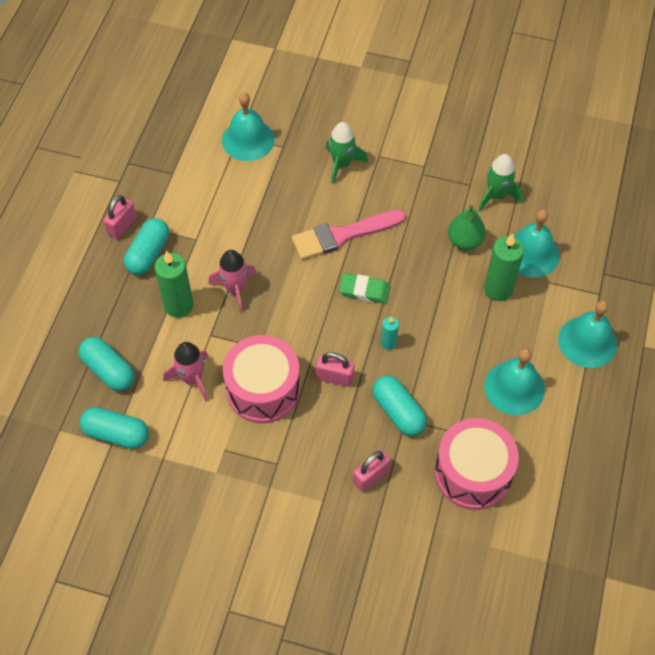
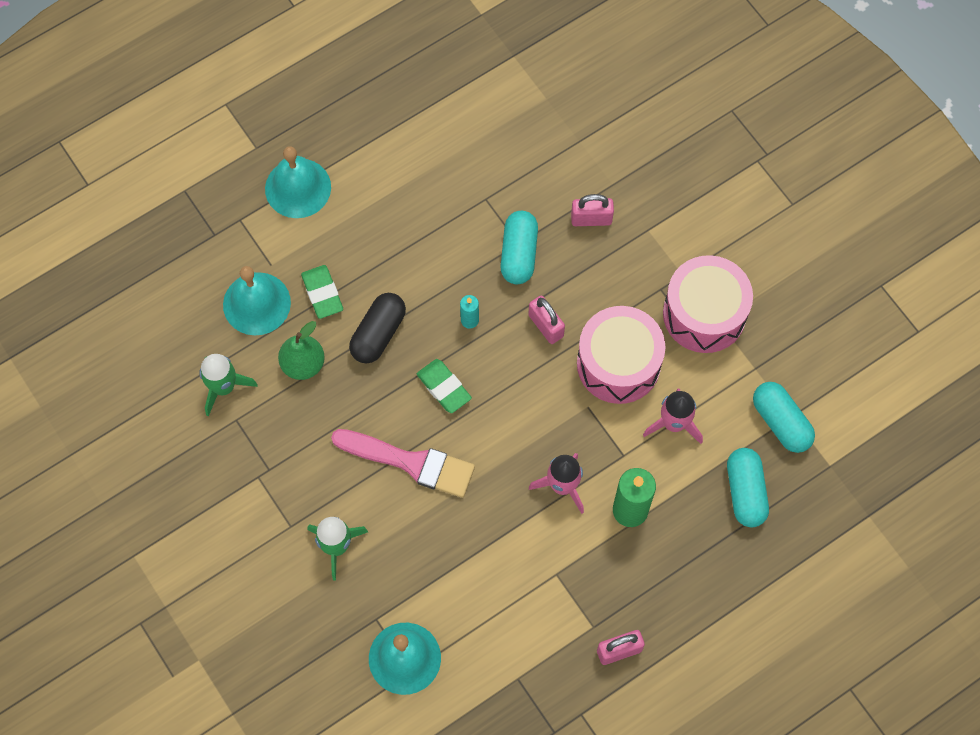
camera: 140 degrees left, 10 degrees up
turquoise capsule [124,218,169,275] -> none
pink drum [435,418,519,510] -> pink drum moved to [663,255,753,353]
green candle [484,233,524,301] -> green eraser [301,265,343,319]
turquoise bell [484,348,545,415] -> none
none -> black capsule [349,293,406,363]

